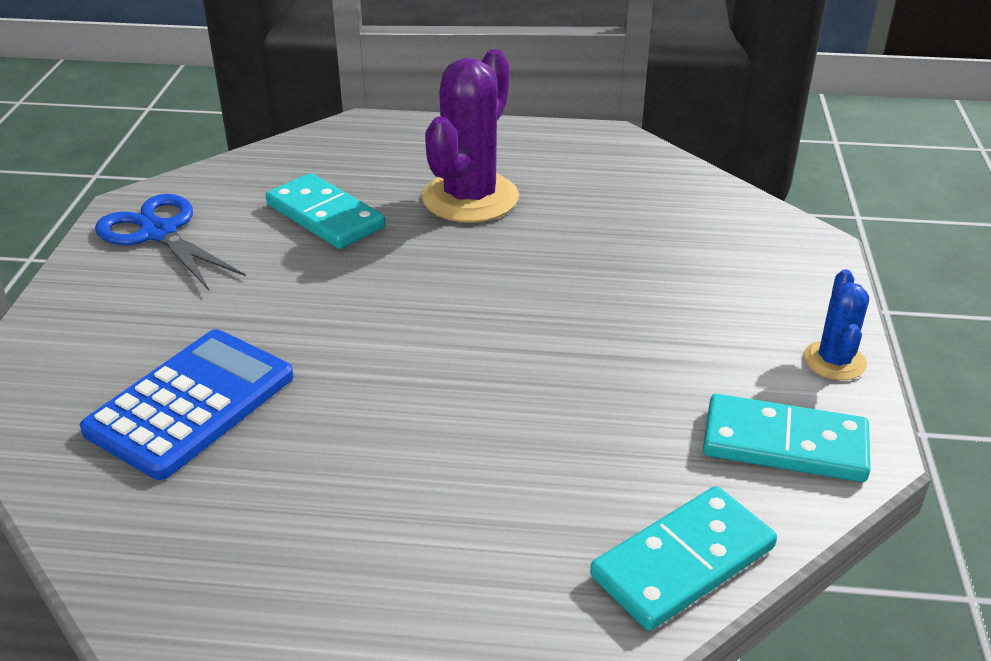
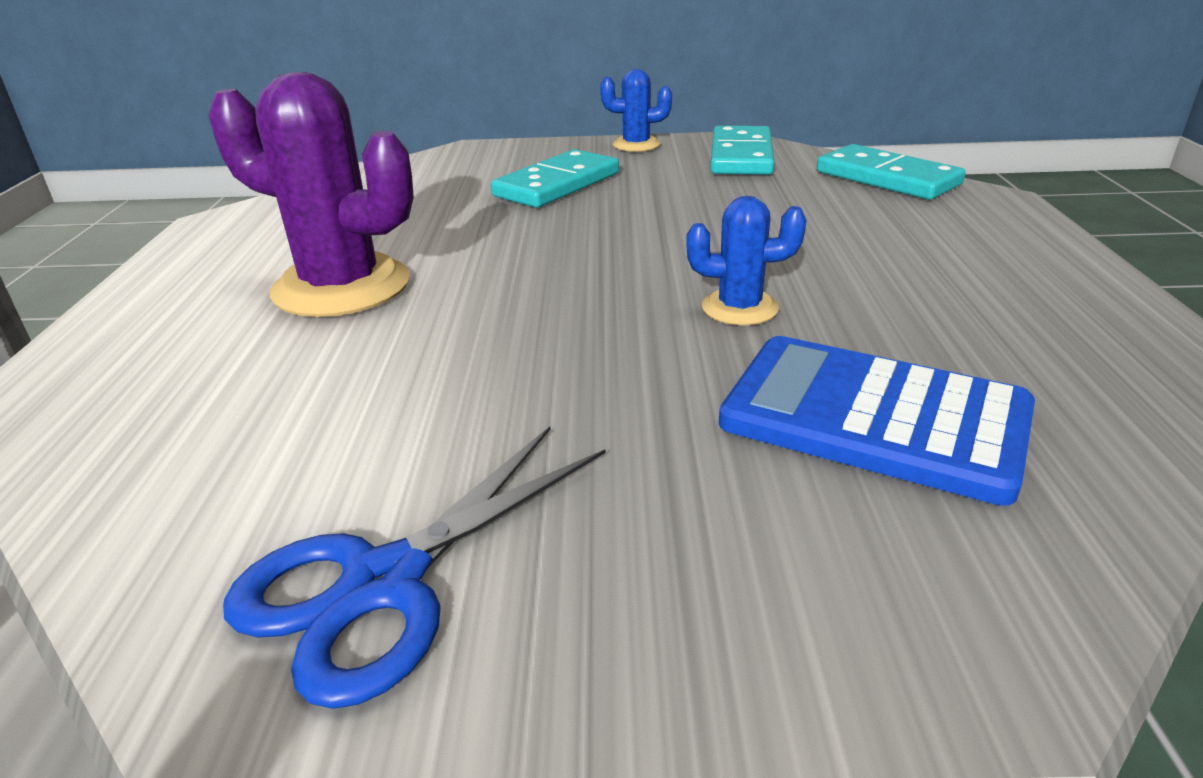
camera: 95 degrees left, 5 degrees down
turquoise domino [266,173,385,249] -> turquoise domino moved to [491,149,619,208]
none -> blue cactus [686,196,806,325]

